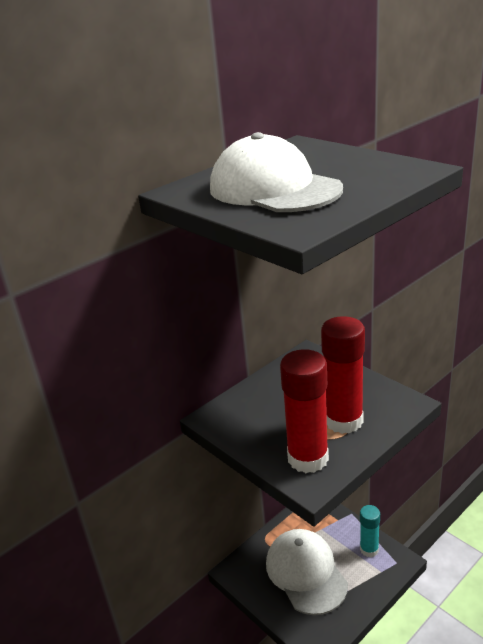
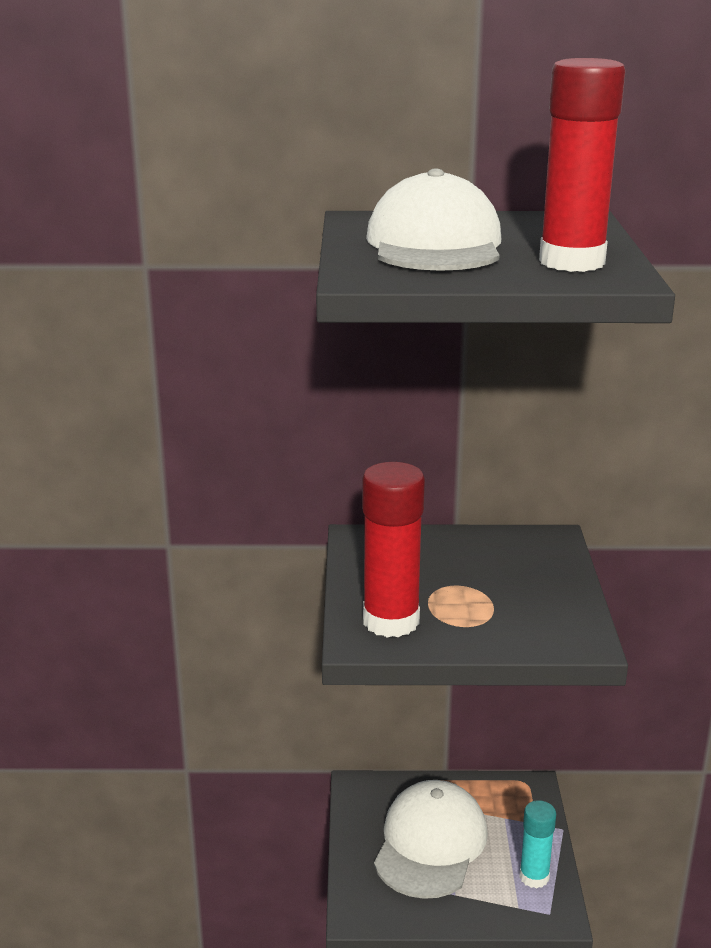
camera: 40 degrees right, 5 degrees down
red glue stick [321,316,365,434] -> red glue stick moved to [539,58,626,272]

